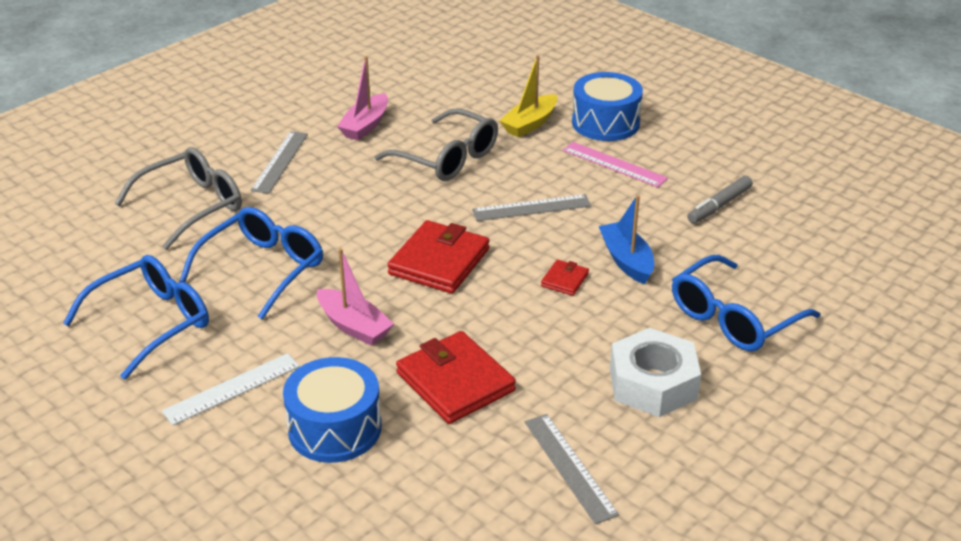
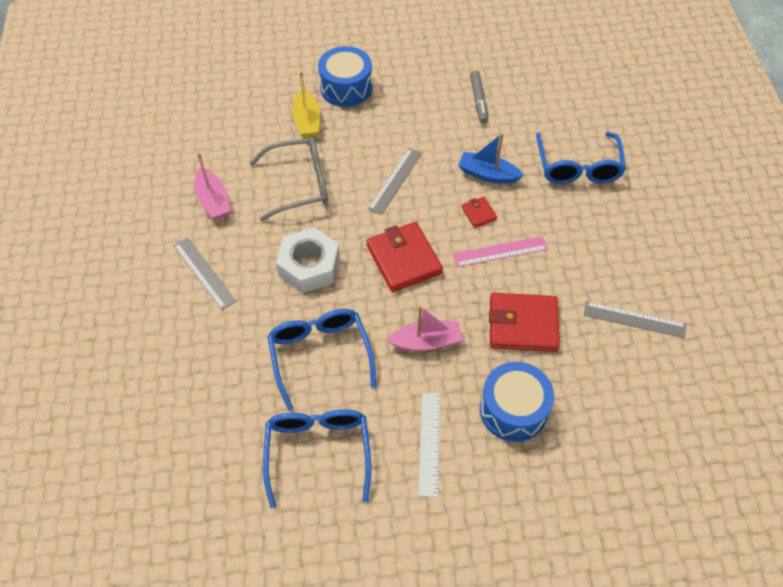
camera: 50 degrees left, 20 degrees up
grey glasses [114,147,242,250] -> none
pink ruler [563,142,668,187] -> pink ruler moved to [453,236,548,267]
white nut [610,328,701,417] -> white nut moved to [276,227,340,293]

